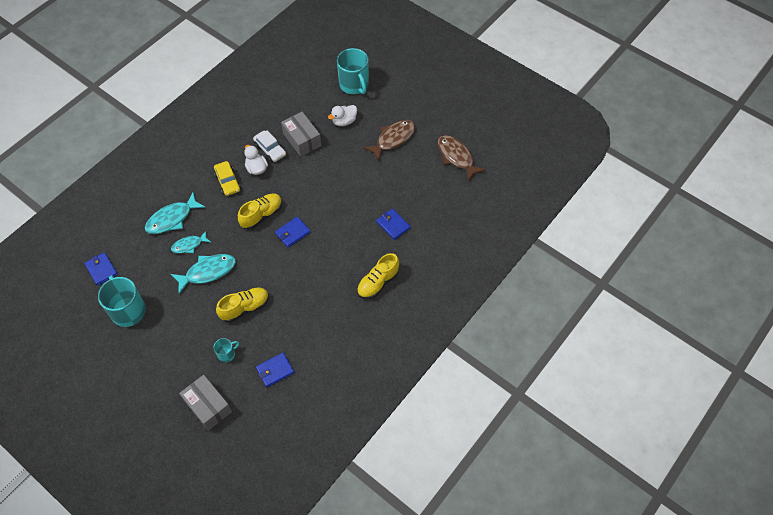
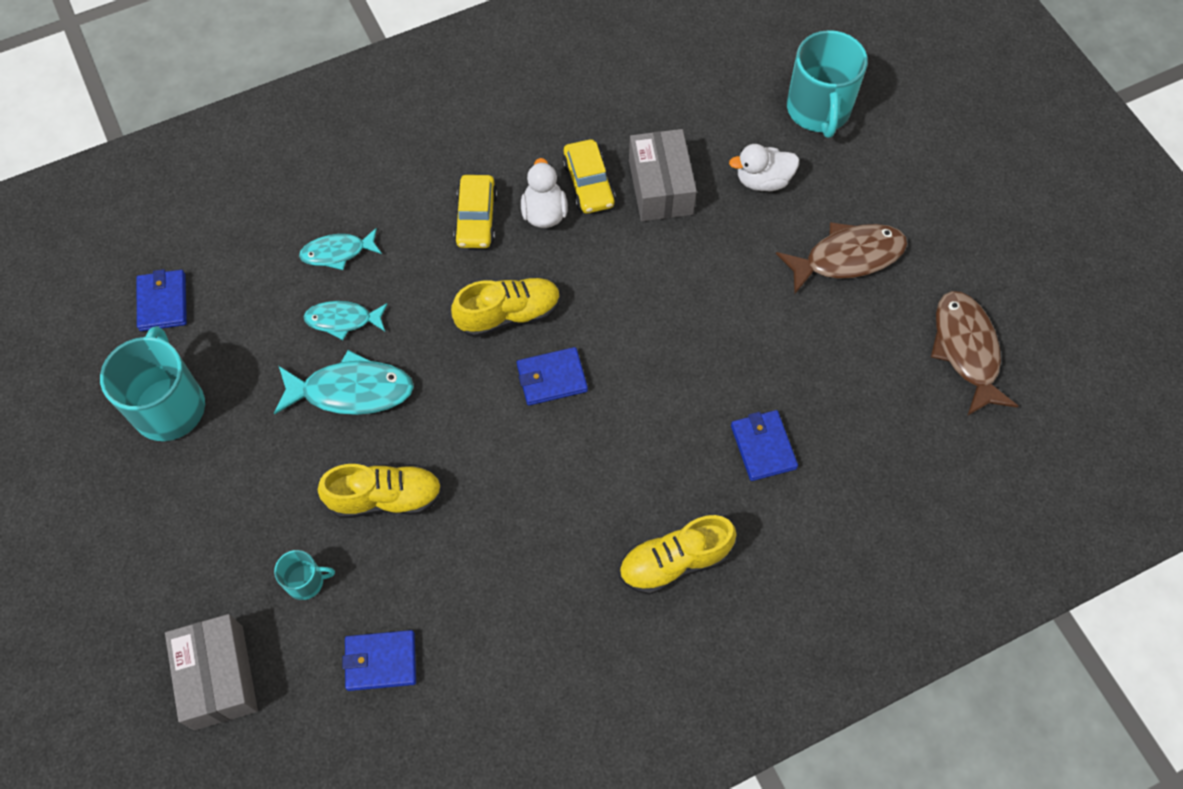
camera: 25 degrees right, 5 degrees up
turquoise fish [145,192,206,234] -> turquoise fish [299,228,382,270], size x0.62
white car [253,130,286,162] -> yellow car [562,139,615,214]

